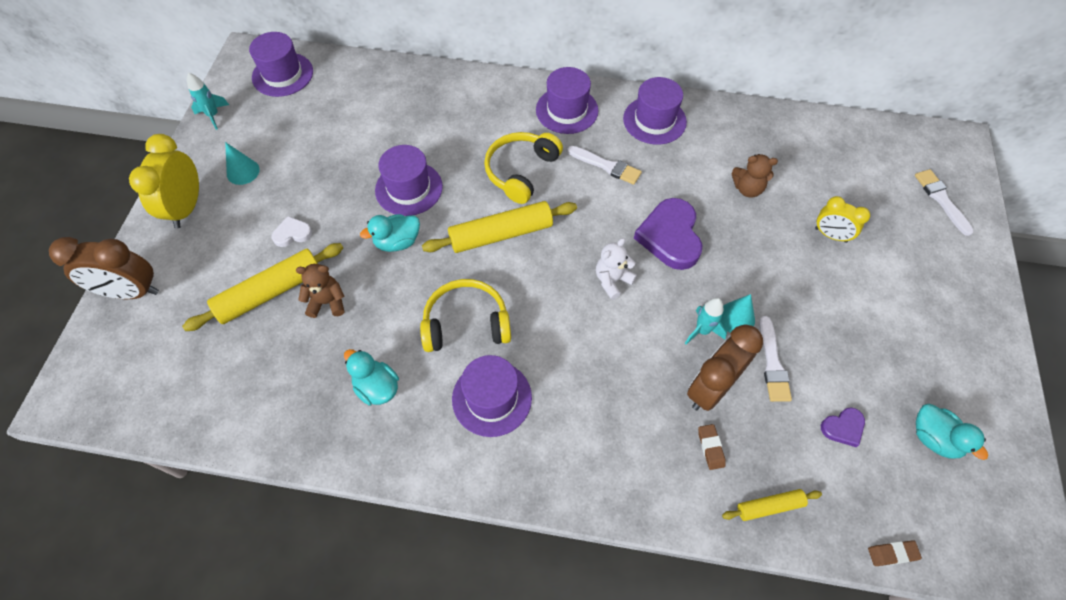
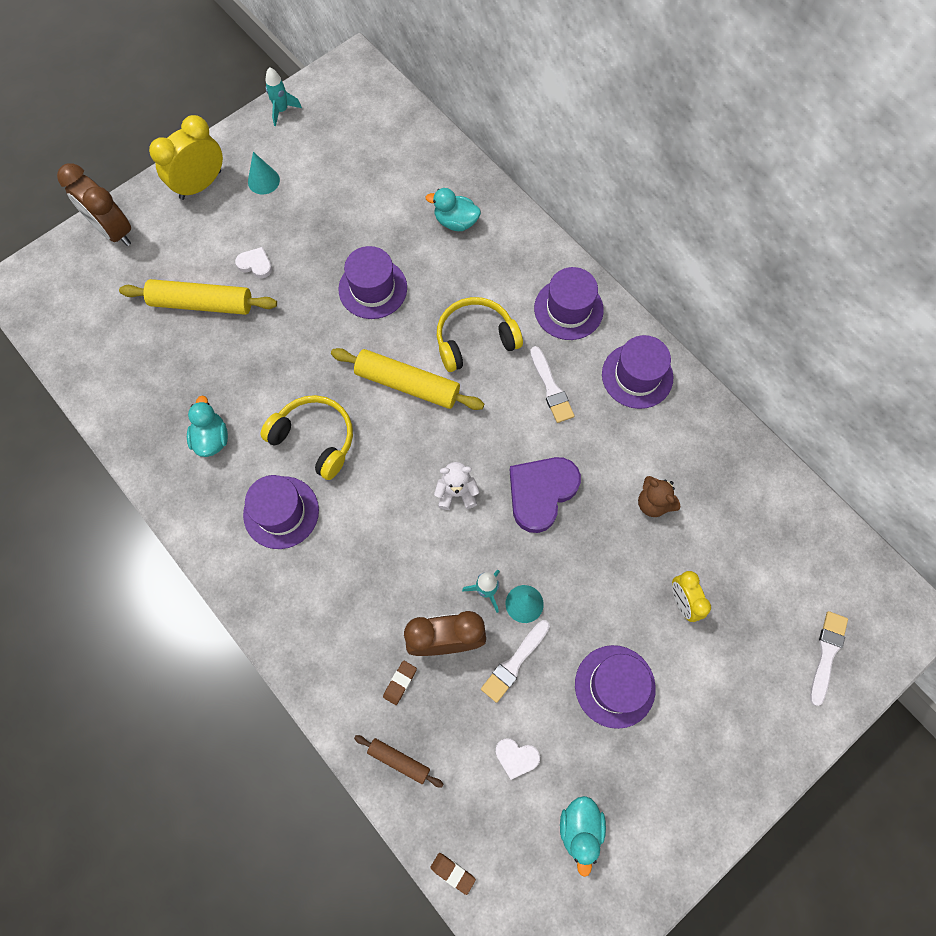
camera: 40 degrees right, 10 degrees up
purple hat [249,32,313,97] -> purple hat moved to [575,645,656,729]
brown teddy bear [296,264,345,318] -> none
turquoise duck [360,214,420,252] -> turquoise duck moved to [426,188,481,231]
yellow rolling pin [722,489,822,521] -> brown rolling pin [354,735,443,788]
purple heart [821,407,865,447] -> white heart [495,738,540,780]

